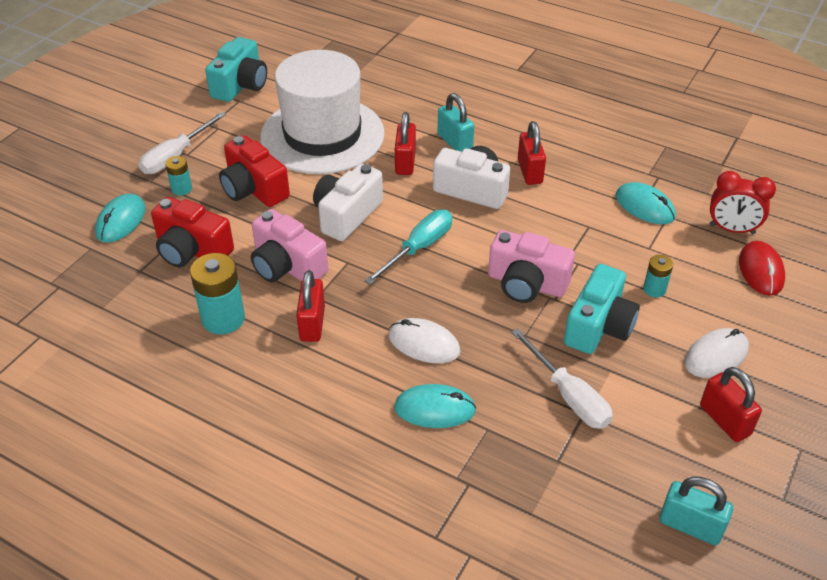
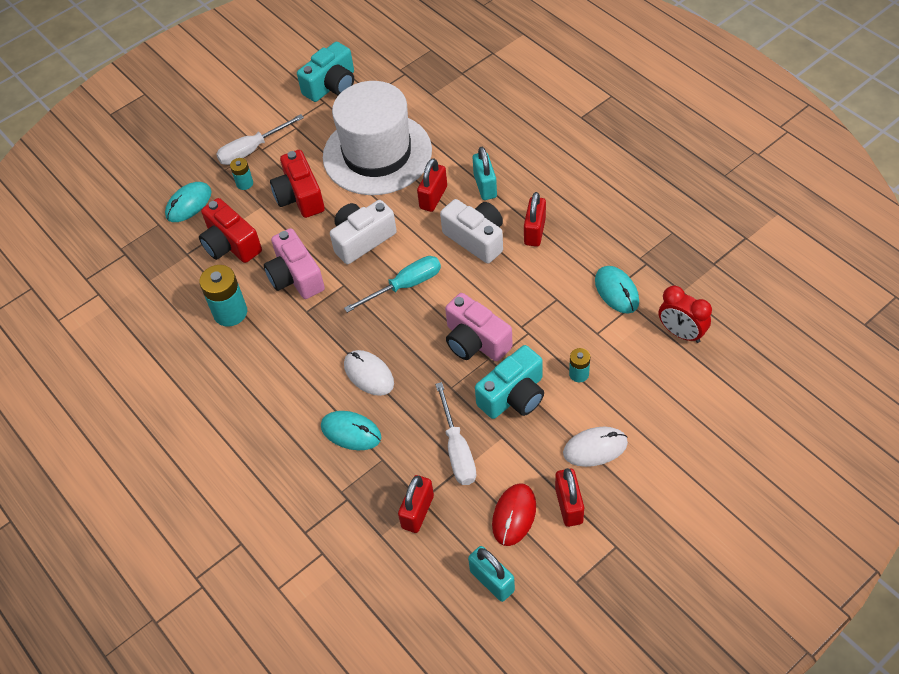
camera: 25 degrees right, 10 degrees up
red padlock [296,270,325,342] -> red padlock moved to [398,475,434,533]
red mouse [739,241,785,296] -> red mouse moved to [492,483,536,546]

